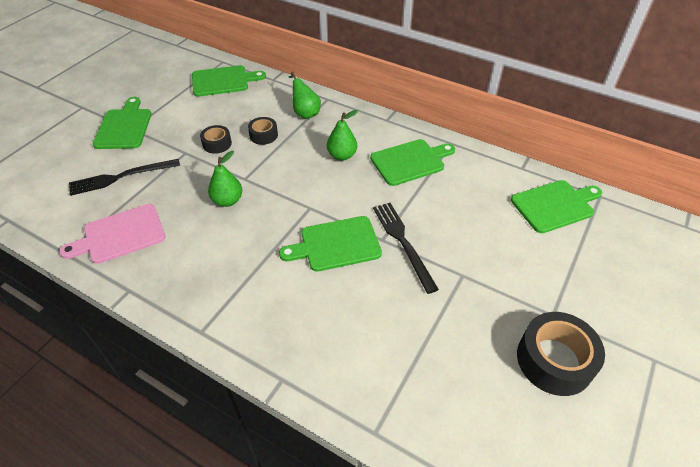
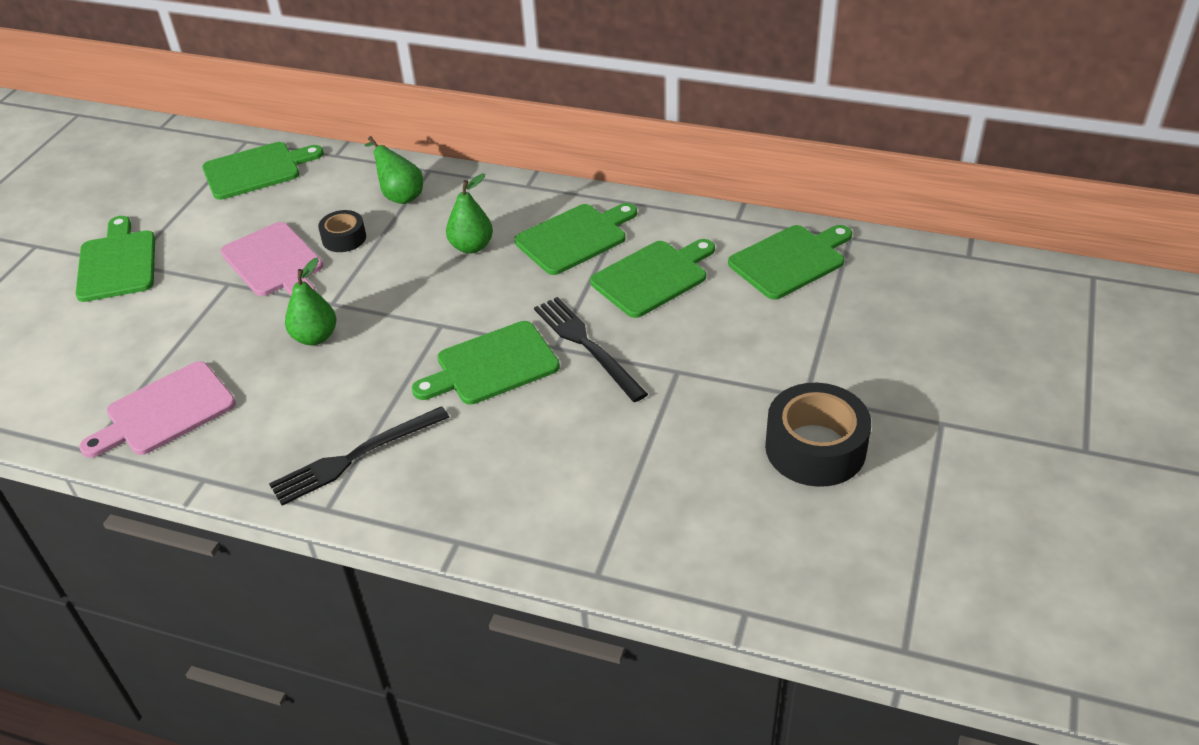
camera: 10 degrees left, 5 degrees down
black fork [69,159,180,196] -> black fork moved to [269,406,450,506]
black tape [200,125,232,154] -> pink cutting board [221,222,323,296]
none -> green cutting board [590,239,715,318]

